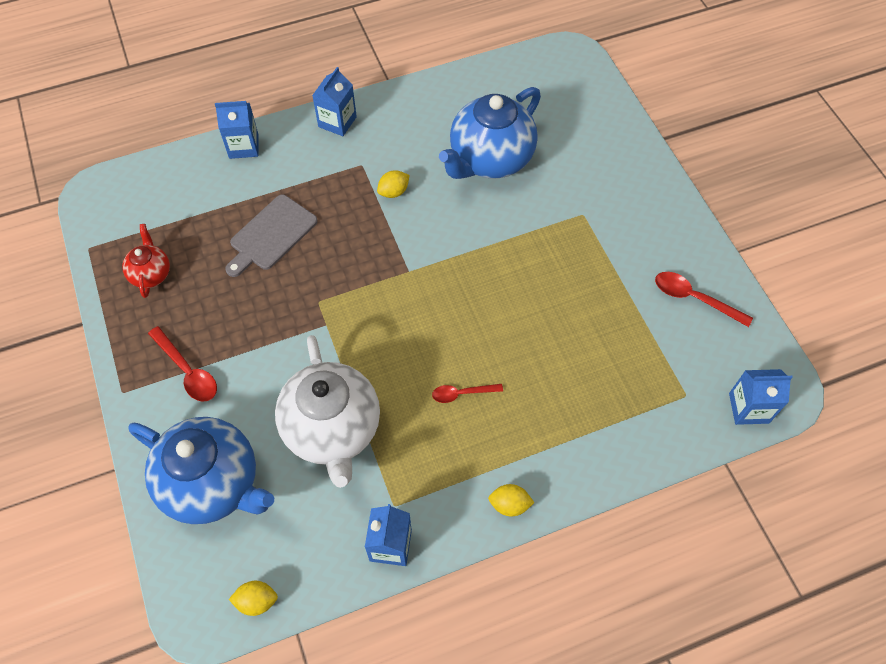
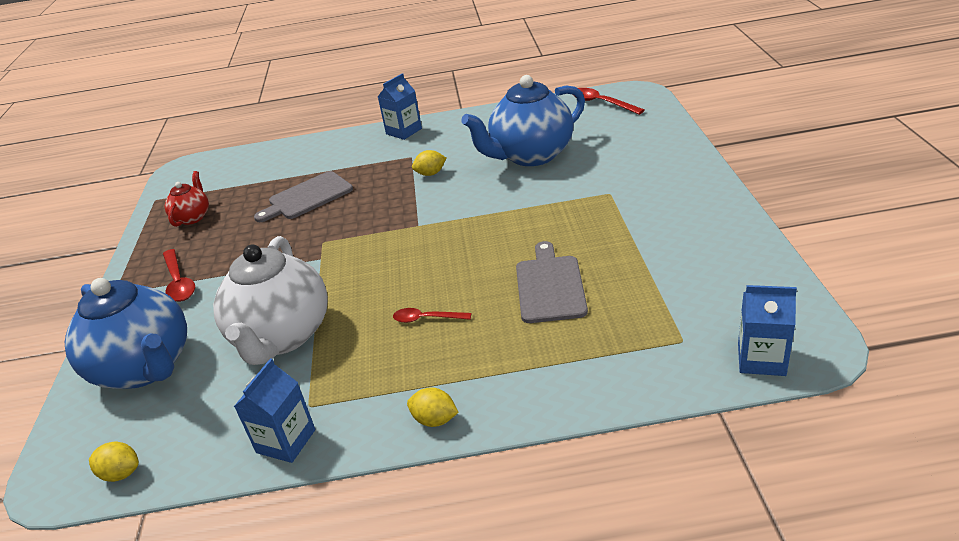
camera: 20 degrees right, 25 degrees down
blue carton [215,101,259,159] -> none
red spoon [655,272,753,327] -> red spoon moved to [572,88,644,115]
none -> grey cutting board [516,241,588,323]

